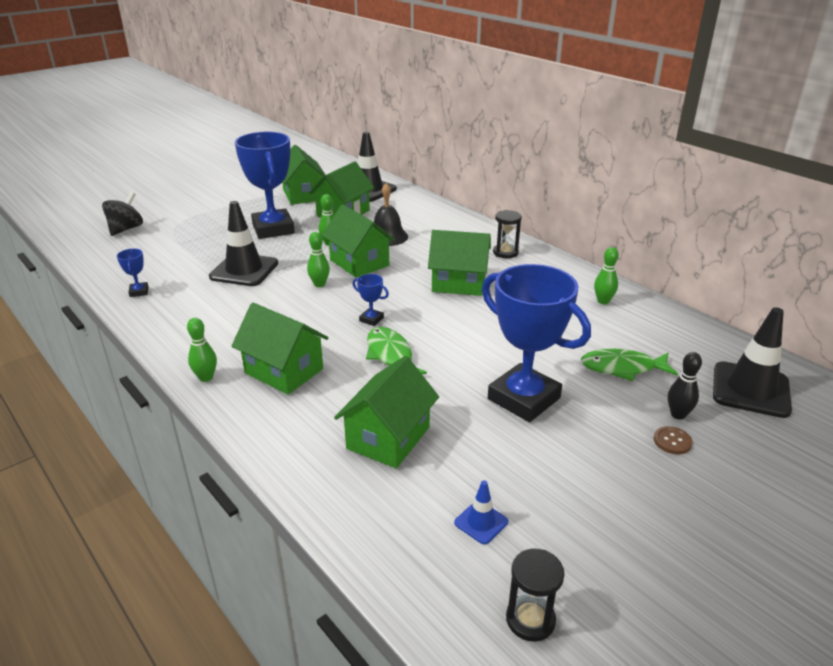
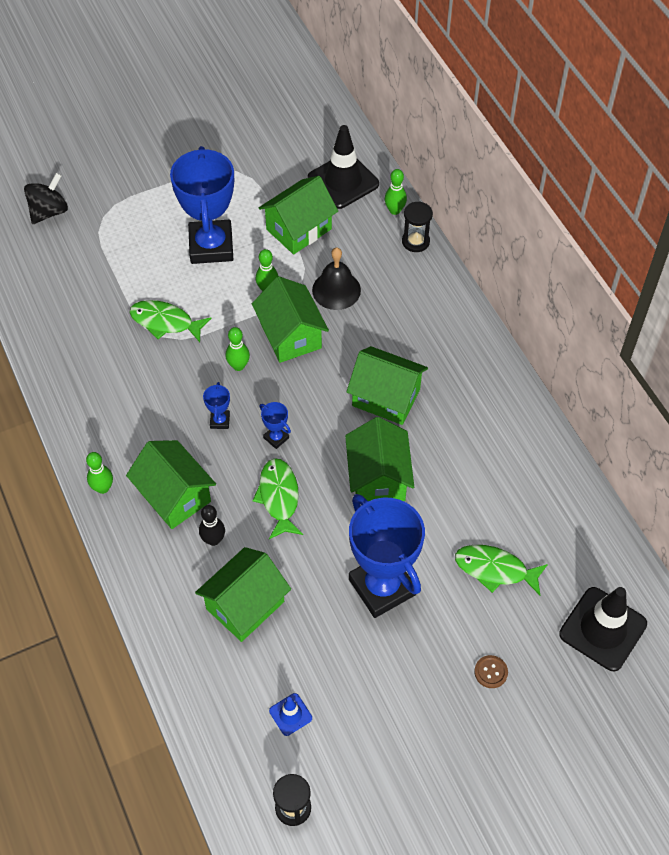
camera: 15 degrees right, 25 degrees up
blue trophy [117,248,149,297] -> blue trophy moved to [203,382,230,429]
black traffic cone [209,201,278,286] -> green fish [129,300,212,342]
green house [282,145,326,205] -> green house moved to [345,417,414,501]
black hourglass [493,210,522,258] -> black hourglass moved to [402,201,433,252]
green bowling pin [594,247,619,304] -> green bowling pin moved to [385,169,407,215]
black bowling pin [668,352,702,419] -> black bowling pin moved to [199,505,225,546]

